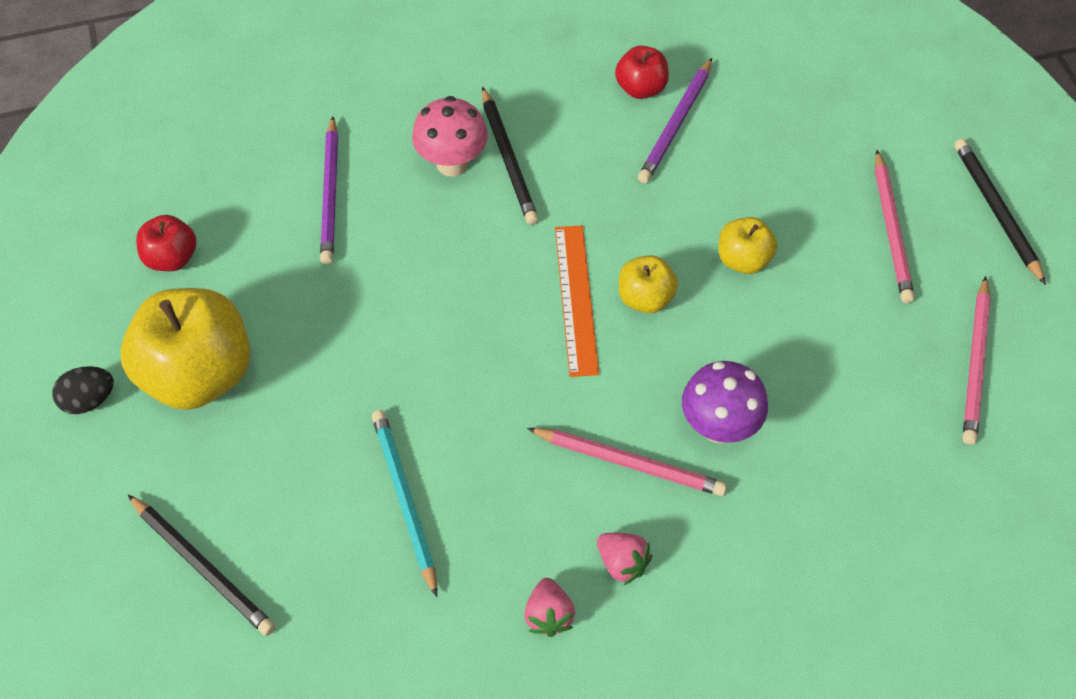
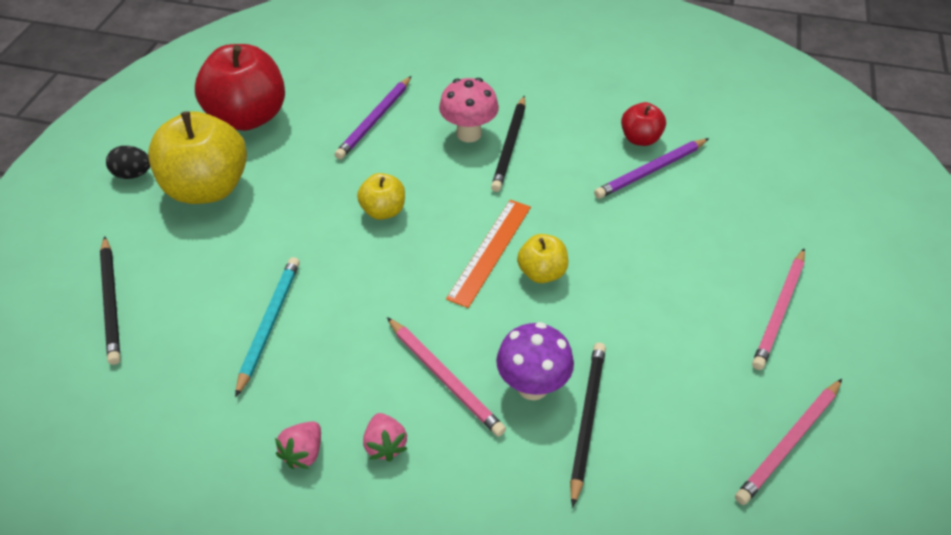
camera: 30 degrees right, 10 degrees down
red apple [136,215,196,271] -> red apple [195,44,285,131], size x1.99
yellow apple [719,217,777,274] -> yellow apple moved to [357,173,405,220]
black pencil [954,139,1046,285] -> black pencil moved to [570,343,606,507]

